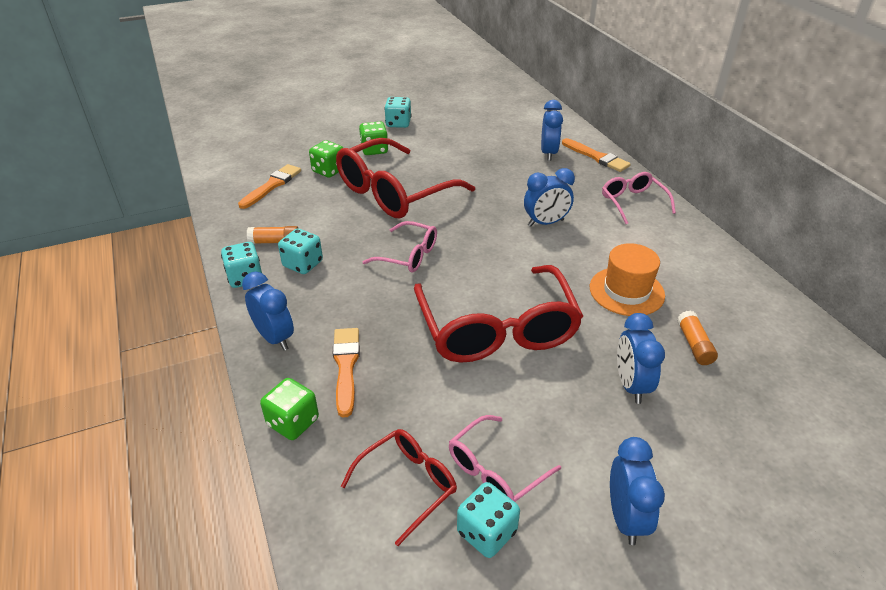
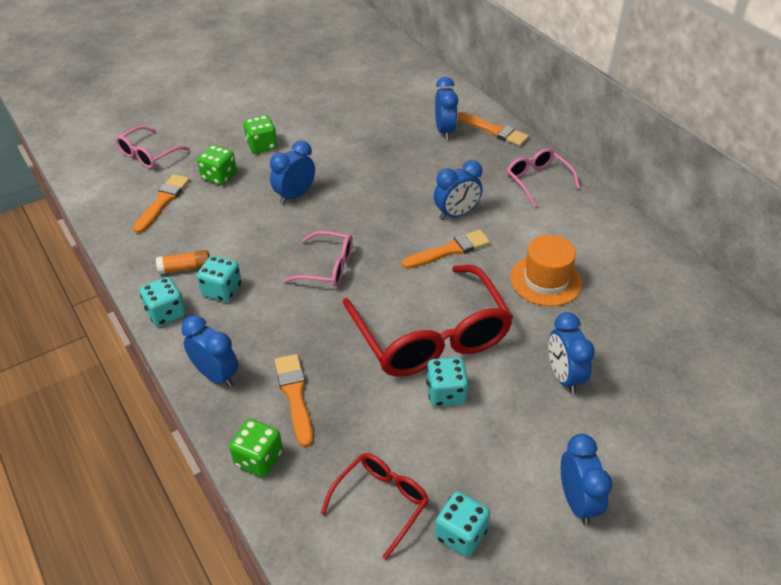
camera: 10 degrees left, 5 degrees up
red glasses [336,138,475,218] -> blue clock [270,140,315,204]
turquoise dice [384,97,412,128] -> turquoise dice moved to [426,357,469,407]
pink glasses [449,415,561,502] -> pink glasses moved to [116,126,190,169]
orange glue stick [677,311,718,365] -> none
none -> orange brush [402,230,490,269]

